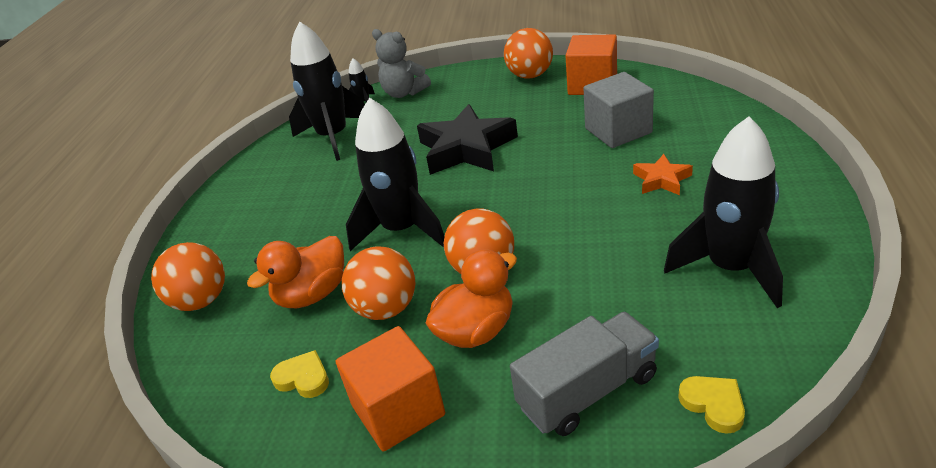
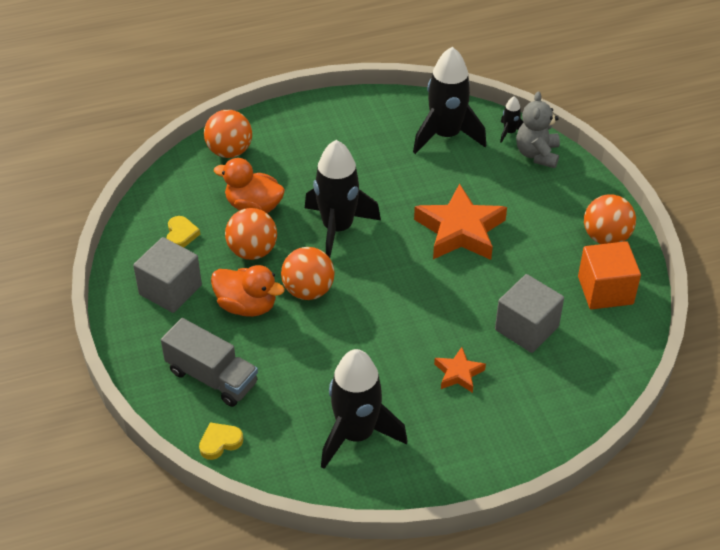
camera: 60 degrees right, 10 degrees up
orange cube [336,326,445,452] -> grey cube [133,237,202,313]
black star [417,104,518,175] -> orange star [414,183,507,260]
yellow heart [679,376,745,434] -> yellow heart turned 150 degrees counterclockwise [199,422,243,460]

